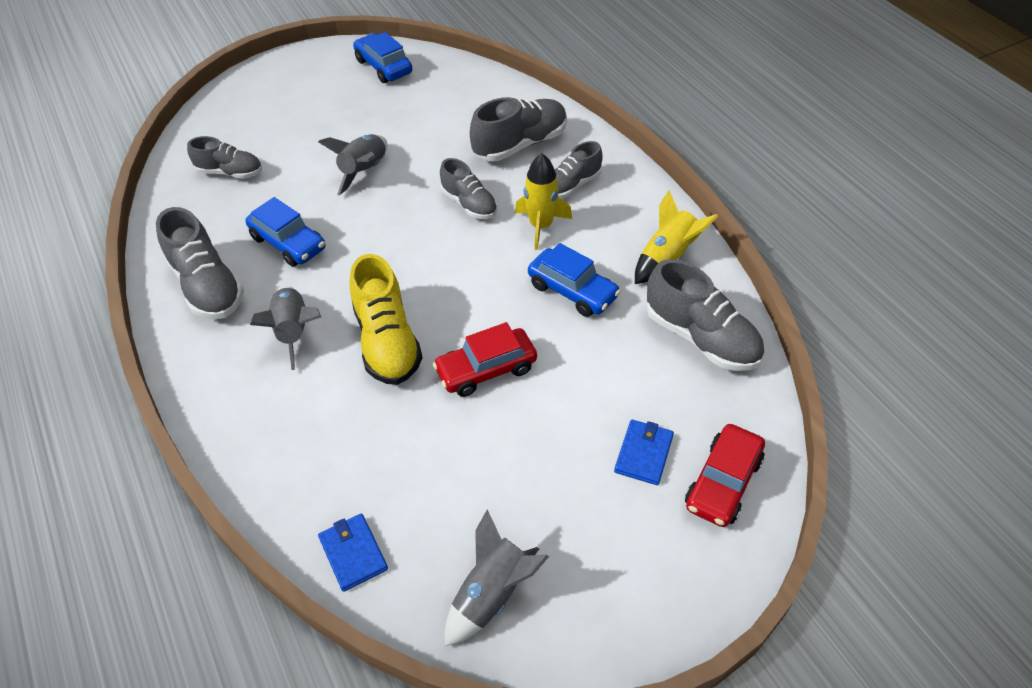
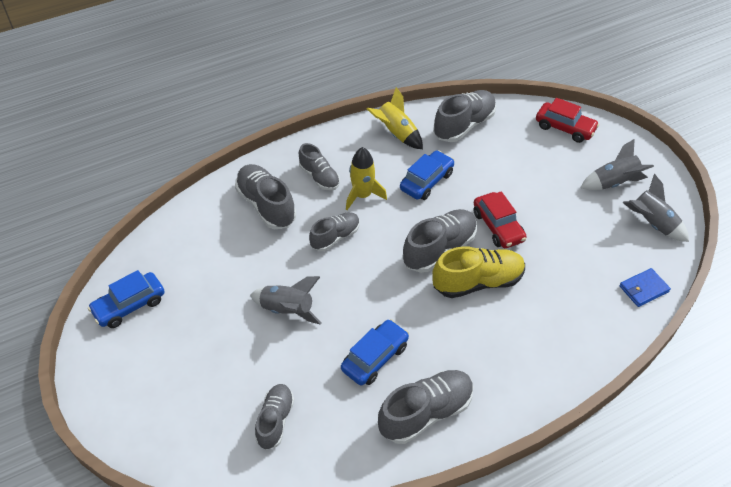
camera: 90 degrees left, 0 degrees up
grey rocket [250,286,321,370] -> grey rocket moved to [580,139,654,190]
blue wallet [614,420,674,485] -> none
none -> grey shoe [403,209,477,273]

